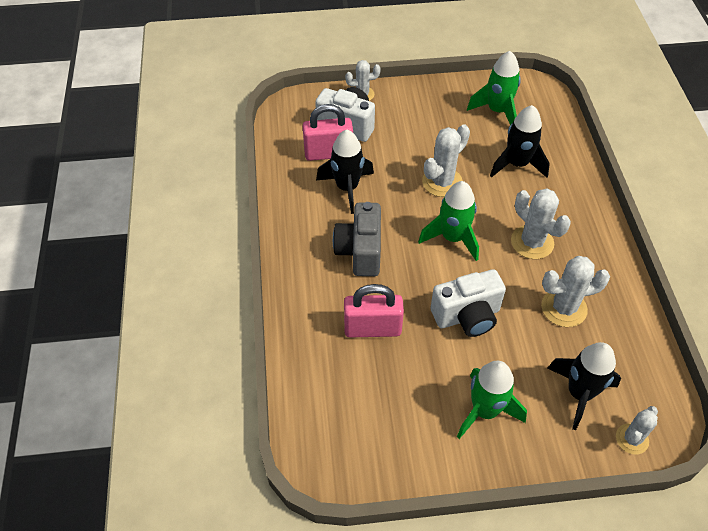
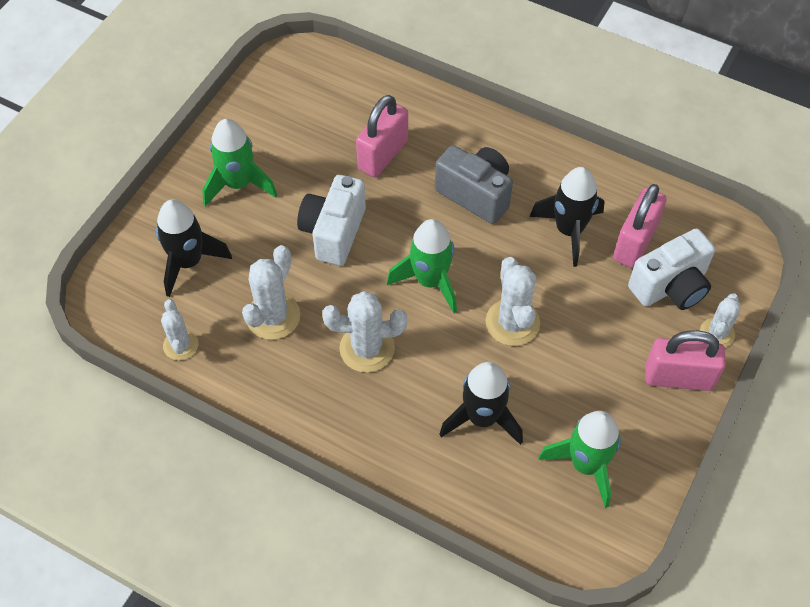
camera: 125 degrees right, 5 degrees up
white cactus [616,406,658,454] -> white cactus moved to [161,299,198,360]
none -> pink padlock [645,330,726,391]

